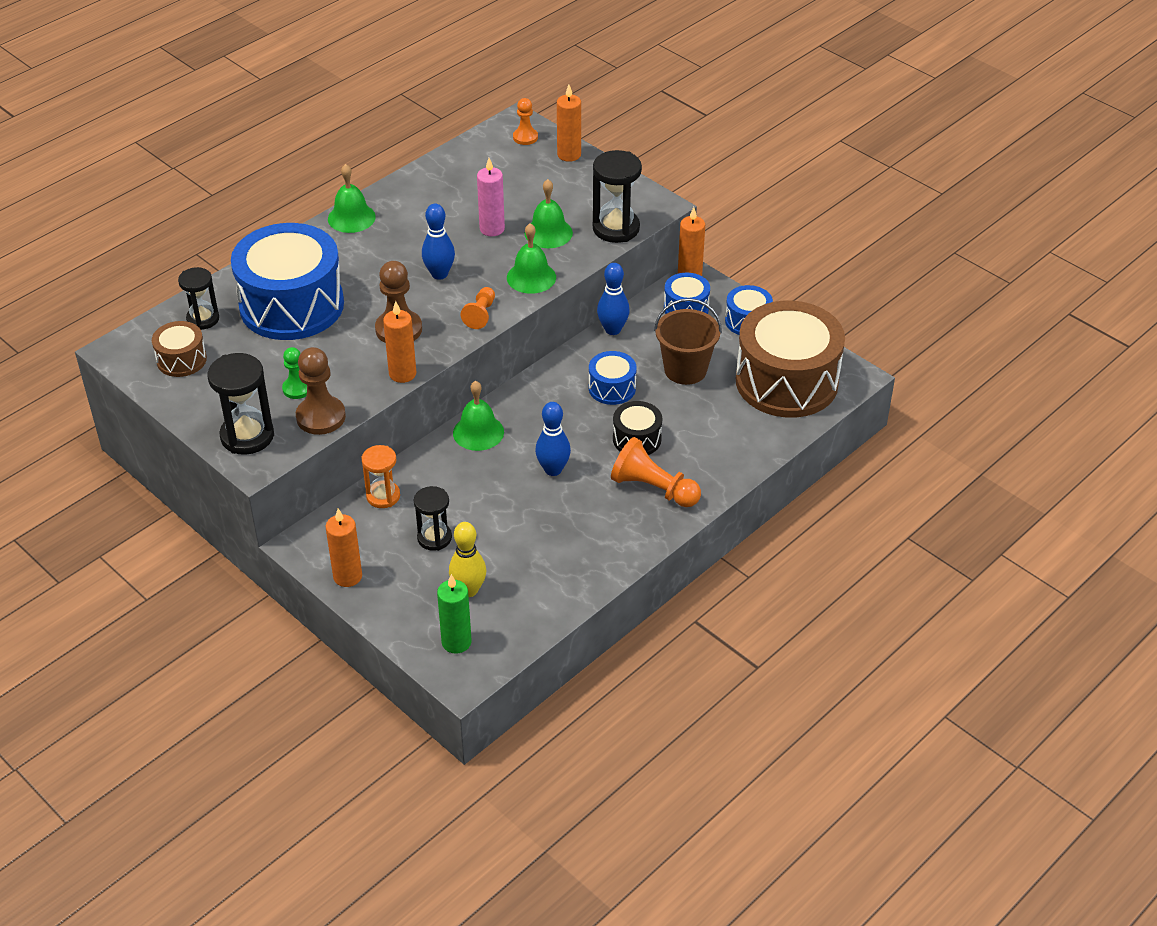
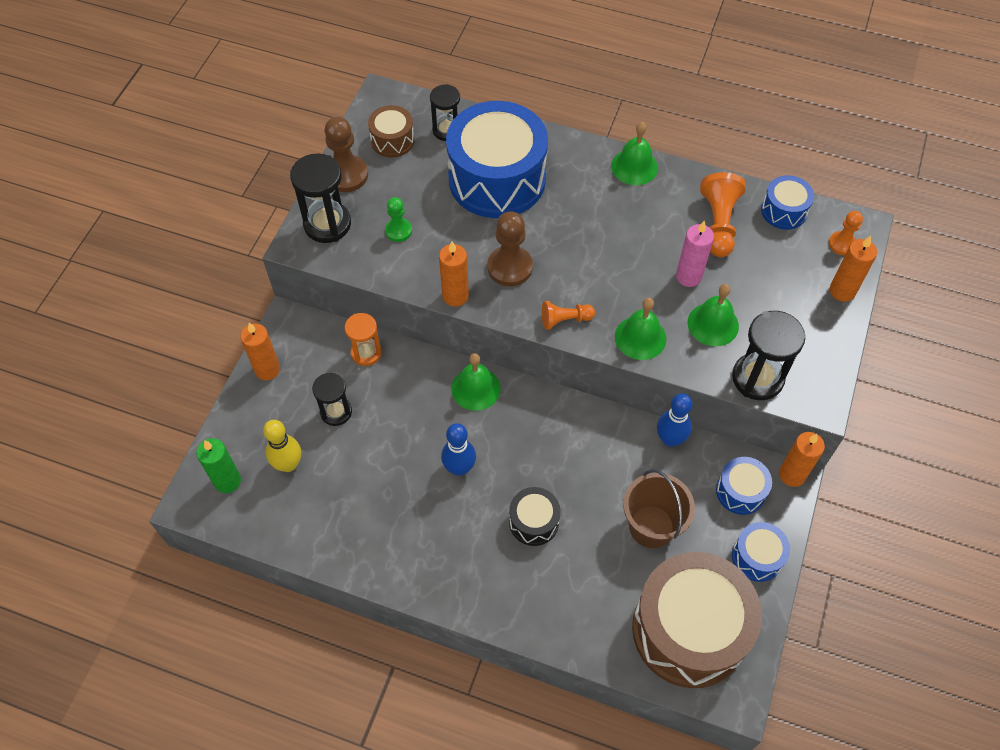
camera: 65 degrees right, 15 degrees up
brown pawn [296,347,346,435] -> brown pawn moved to [324,117,368,192]
blue bowling pin [422,204,455,280] -> none
blue drum [589,351,637,405] -> blue drum moved to [761,175,814,230]
orange pawn [611,437,701,507] -> orange pawn moved to [700,172,746,257]

